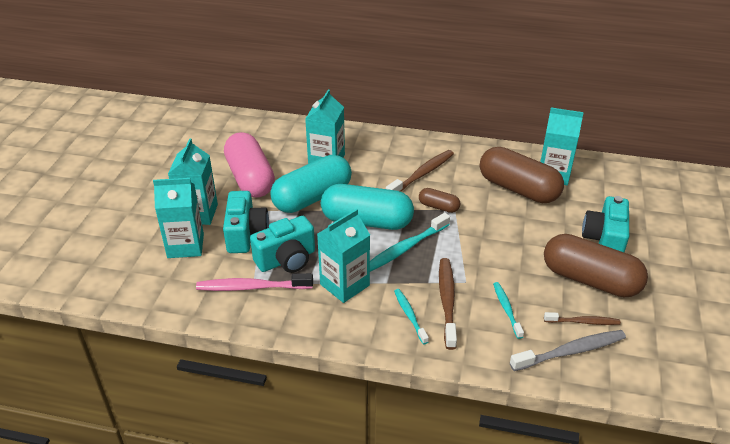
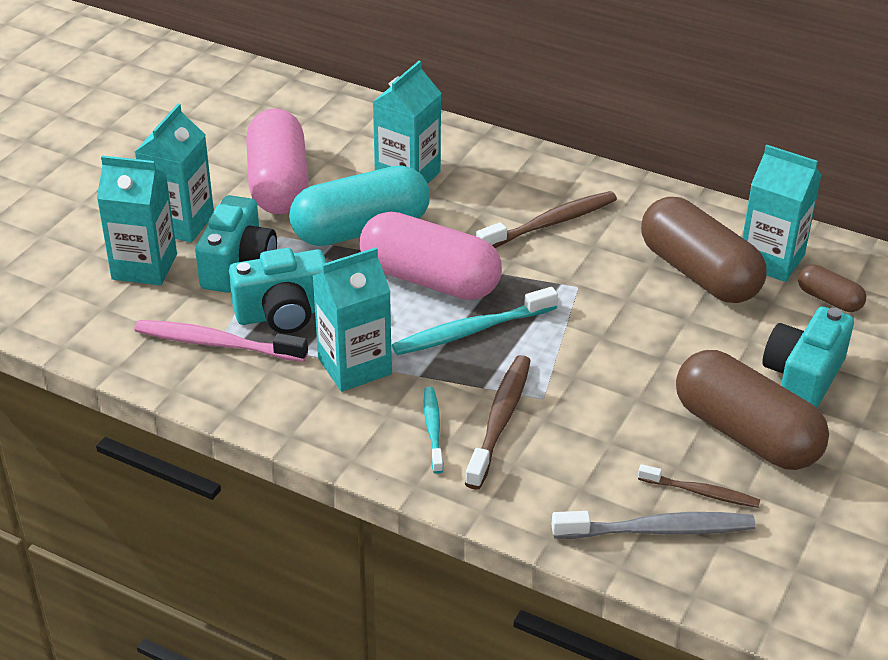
camera: 15 degrees right, 0 degrees up
turquoise capsule [321,184,414,230] -> pink capsule [360,211,502,300]
brown capsule [419,188,460,213] -> brown capsule moved to [798,265,866,312]
turquoise toothbrush [493,282,524,339] -> none

